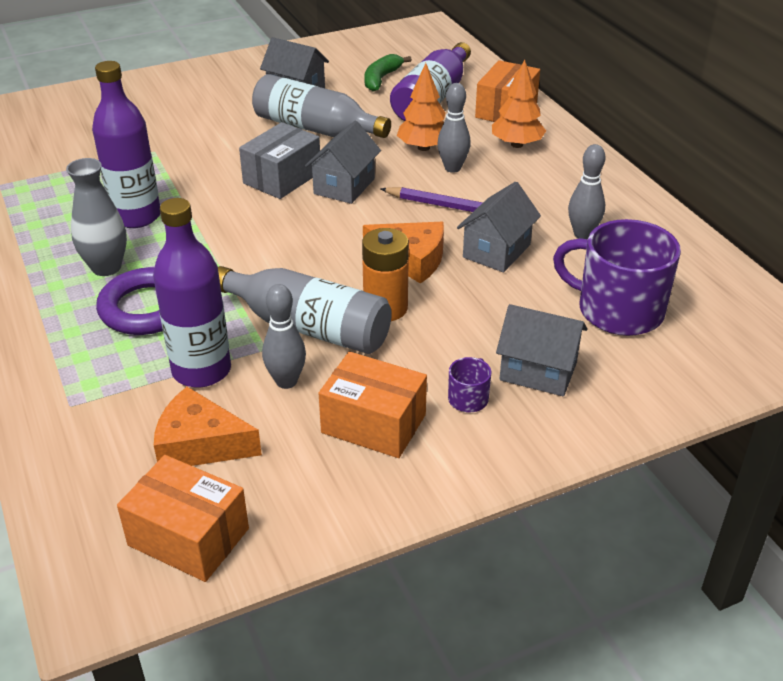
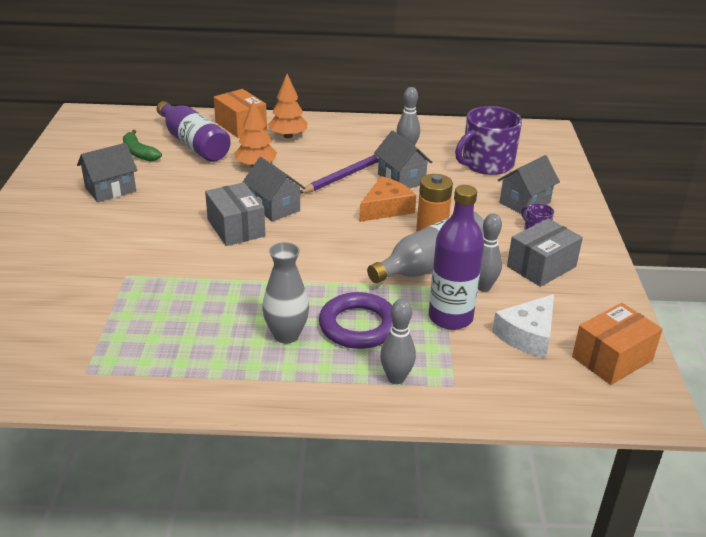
camera: 65 degrees left, 5 degrees down
purple bottle [92,61,160,228] -> none
orange cheese [154,387,262,466] -> white cheese [492,294,554,358]
grey bottle [252,74,391,138] -> none
orange box [319,351,427,458] -> grey box [507,218,583,287]
grey bowling pin [437,83,471,173] -> grey bowling pin moved to [380,299,416,384]

